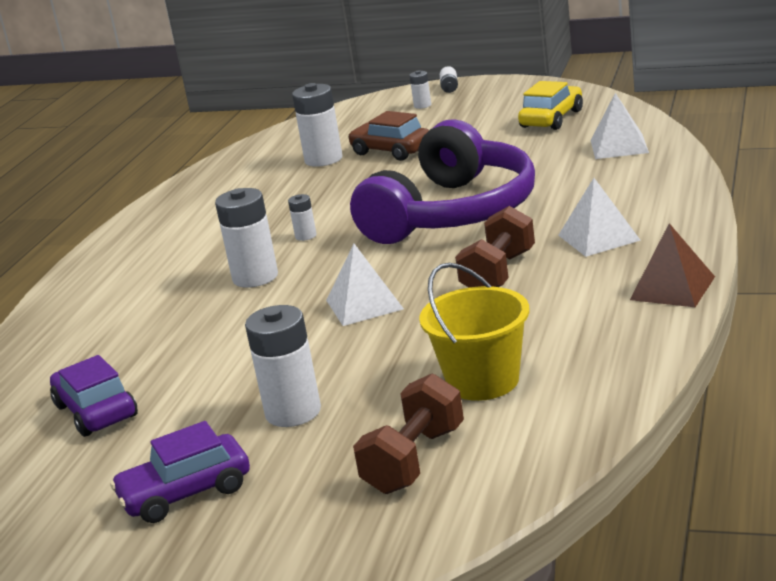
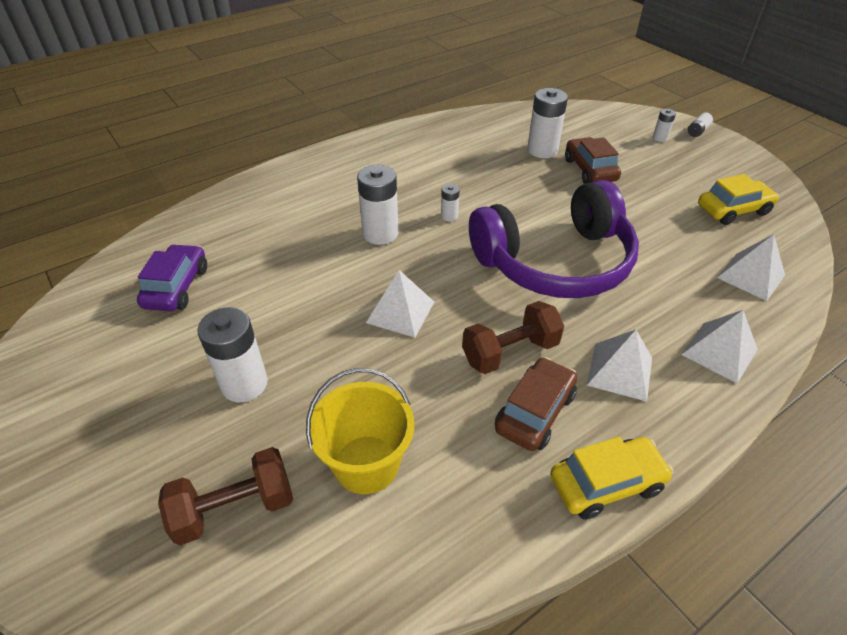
camera: 35 degrees right, 20 degrees up
purple car [110,421,250,523] -> none
brown pyramid [630,223,715,307] -> yellow car [550,437,673,519]
none -> brown car [495,357,577,451]
none -> white pyramid [681,310,758,383]

